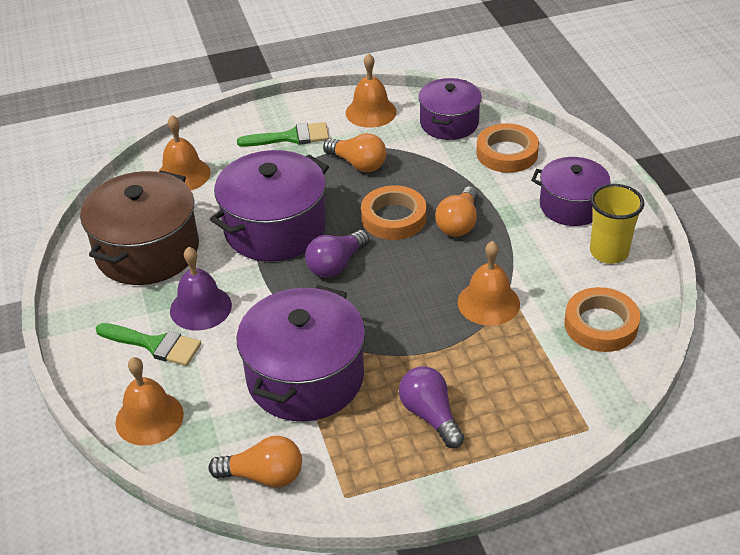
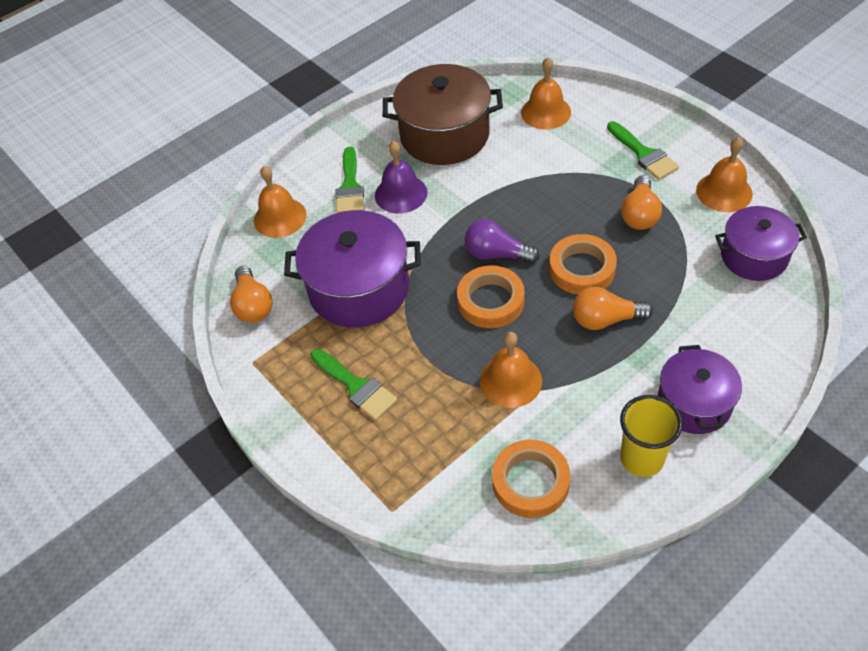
camera: 70 degrees right, 10 degrees up
purple pot [210,150,329,261] -> none
purple light bulb [399,366,464,448] -> green brush [310,348,397,420]
orange tape [476,123,539,173] -> orange tape moved to [457,265,525,328]

